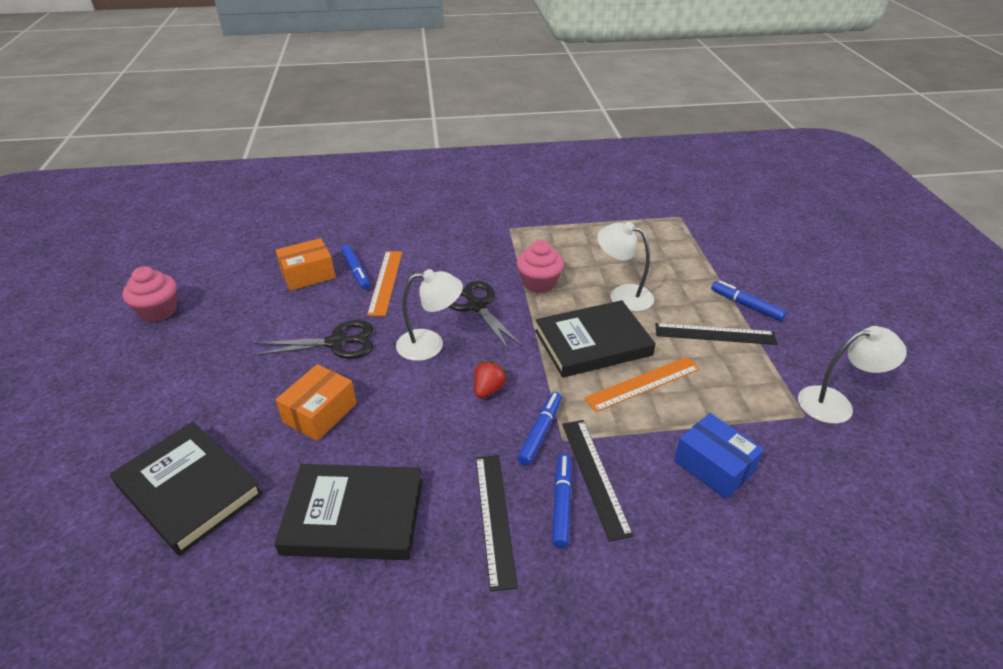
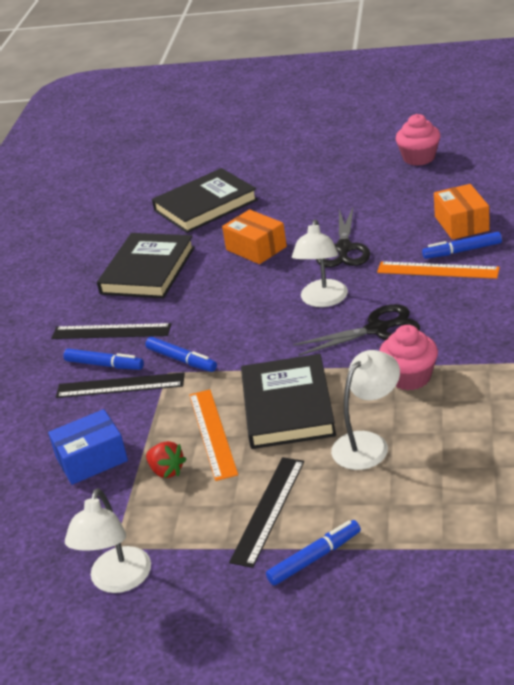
camera: 110 degrees right, 5 degrees down
red strawberry [474,361,507,398] -> red strawberry moved to [146,441,186,478]

